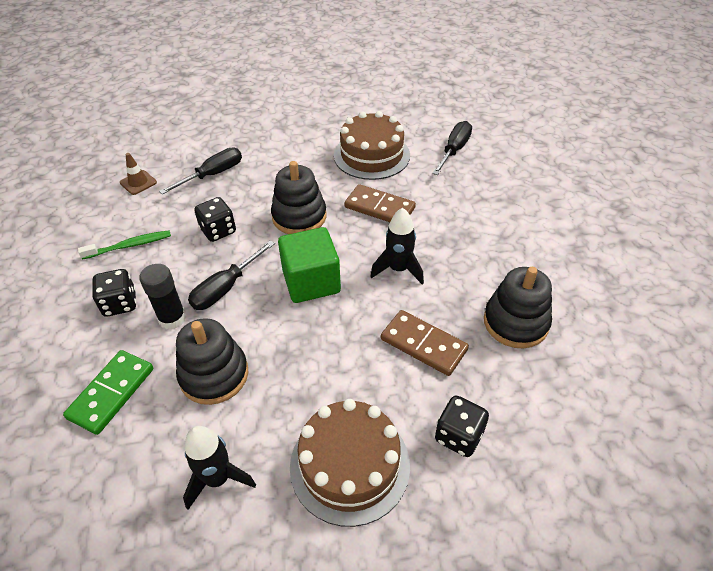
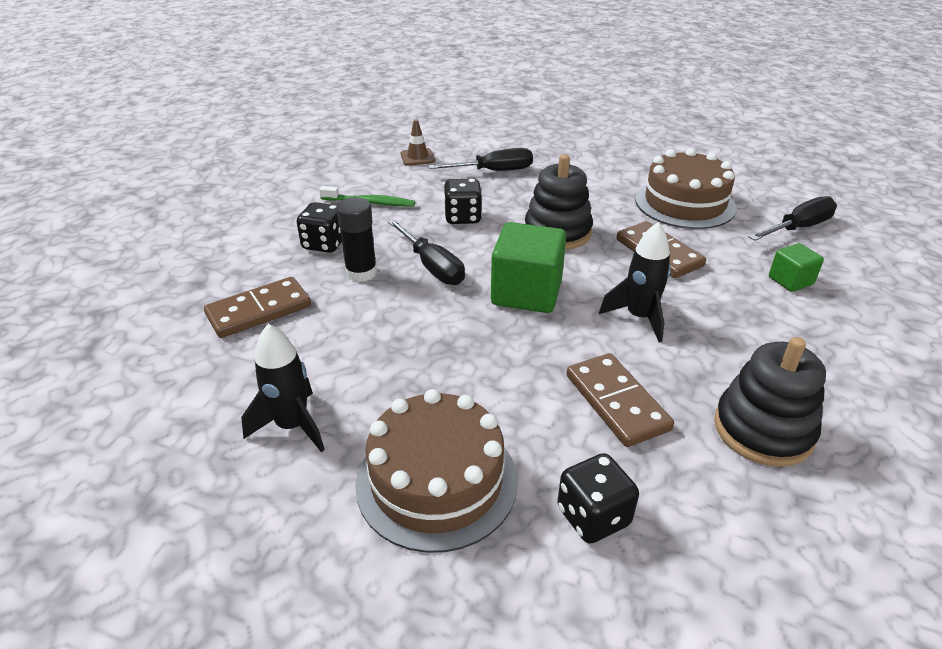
camera: 30 degrees right, 10 degrees down
green domino [63,350,153,435] -> brown domino [204,277,311,338]
black stacking toy [176,318,248,405] -> none
black screwdriver [188,240,275,310] -> black screwdriver turned 105 degrees counterclockwise [387,219,465,285]
none -> green cube [769,243,824,292]

